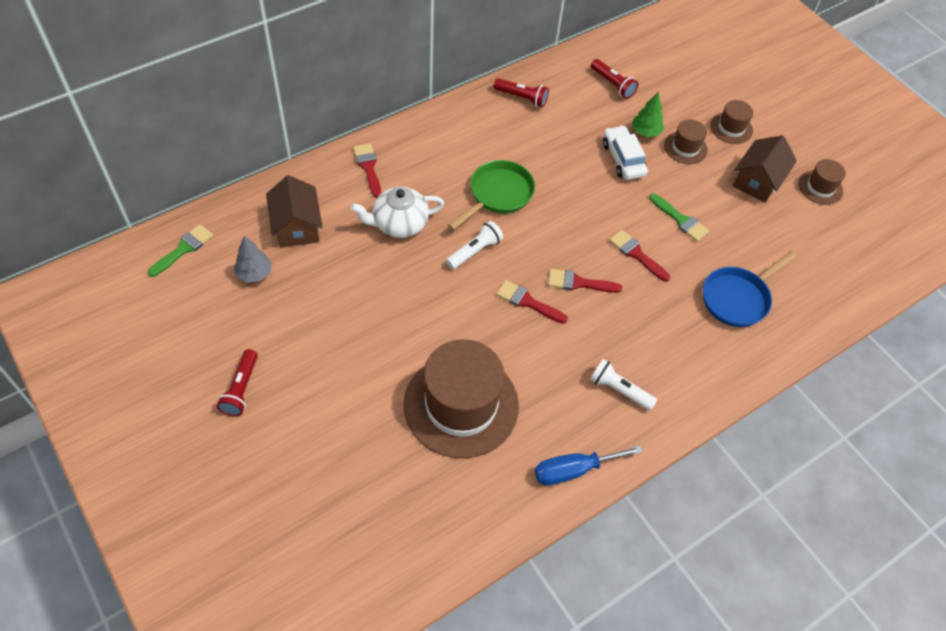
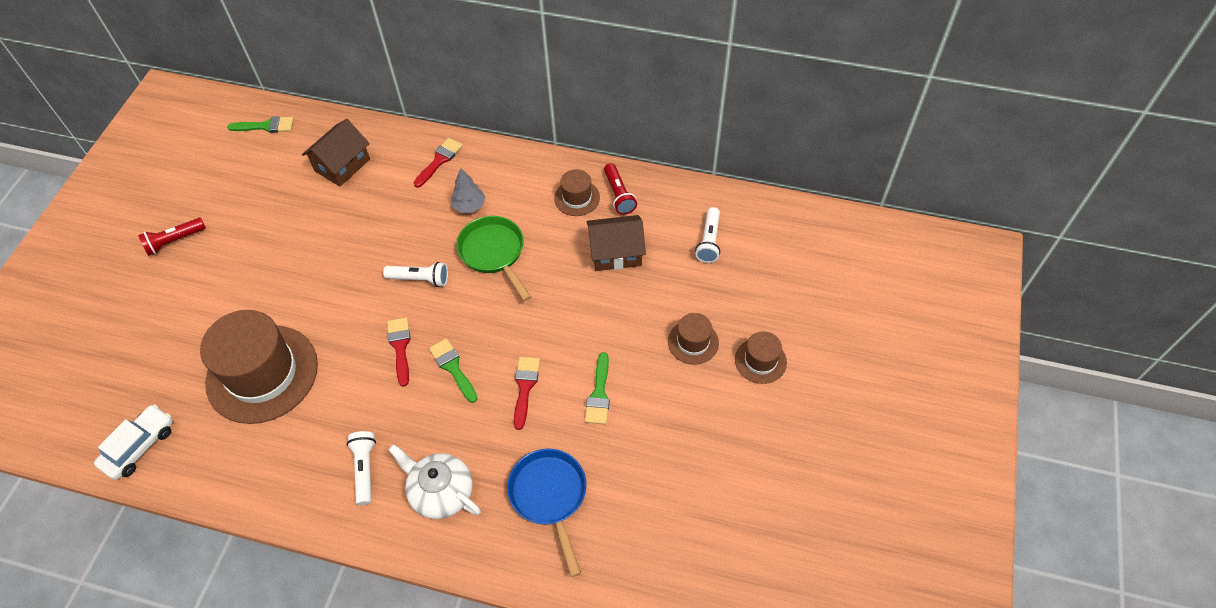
camera: 55 degrees right, 0 degrees up
grey tree [234,236,272,283] -> grey tree moved to [451,168,485,213]
white teapot [351,187,444,238] -> white teapot moved to [389,444,481,519]
green pan [448,160,535,230] -> green pan turned 120 degrees counterclockwise [456,216,531,301]
blue screwdriver [535,445,643,485] -> none
red brush [548,269,622,293] -> green brush [429,338,478,403]
red flashlight [591,59,638,99] -> white flashlight [695,207,720,263]
white car [603,125,648,180] -> white car moved to [94,404,173,480]
green tree [632,92,664,137] -> none
blue pan [703,250,797,327] -> blue pan turned 60 degrees clockwise [507,448,587,577]
brown house [733,135,797,203] -> brown house moved to [587,215,646,271]
brown hat [798,159,846,205] -> brown hat moved to [554,169,600,216]

